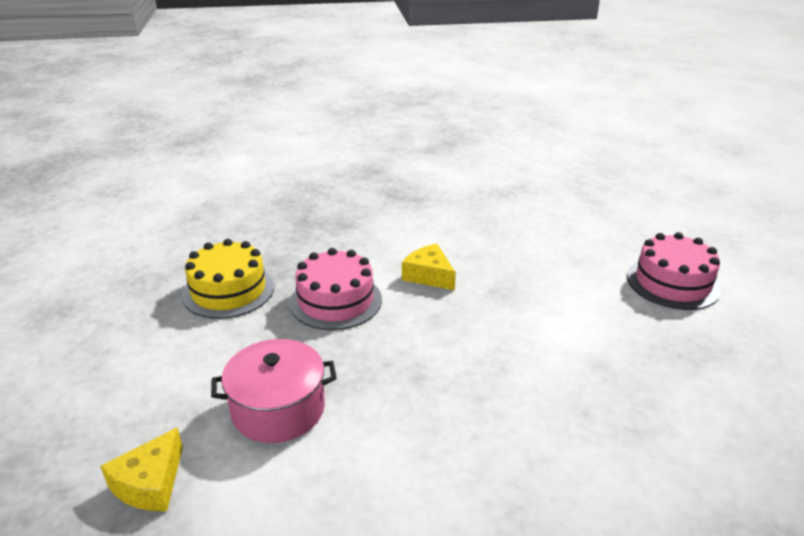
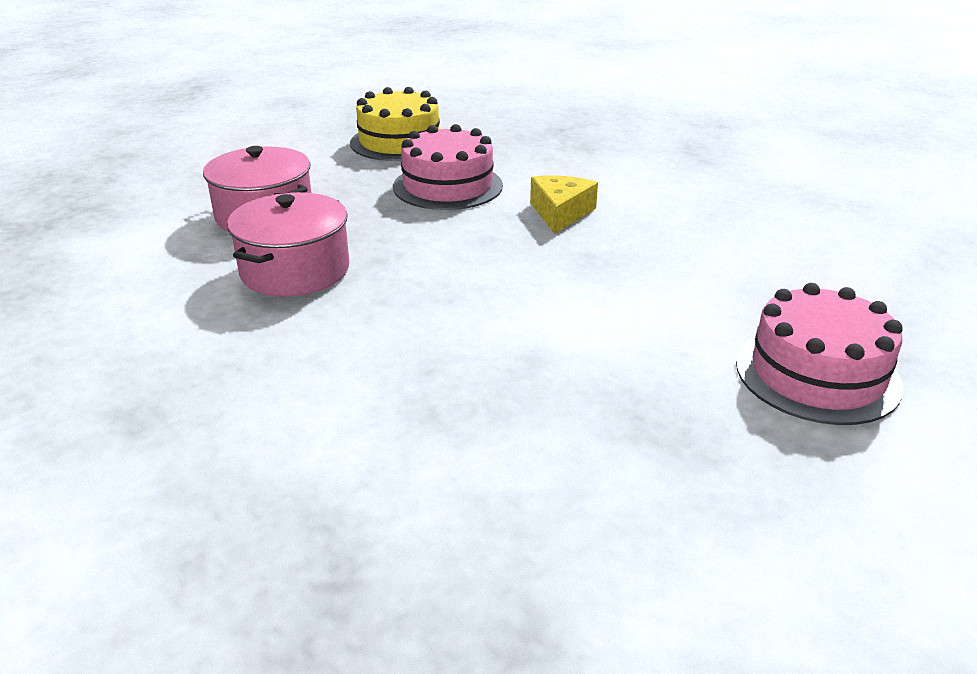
camera: 55 degrees right, 0 degrees up
yellow cheese [100,427,183,511] -> none
none -> pink pot [227,192,349,297]

